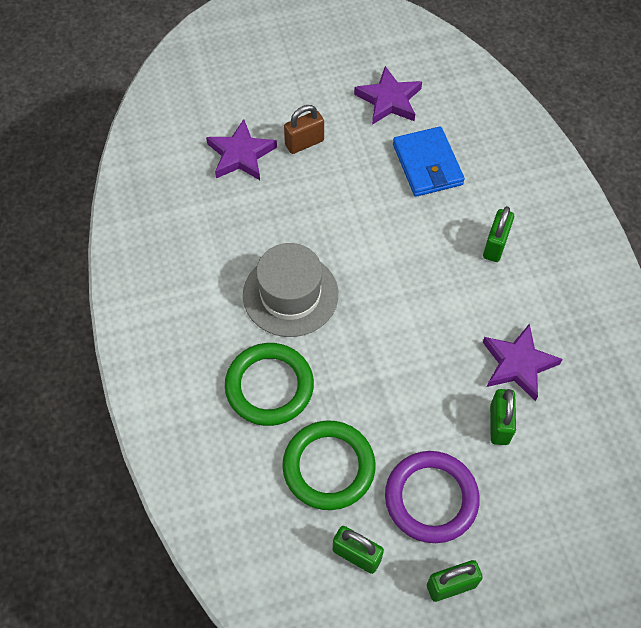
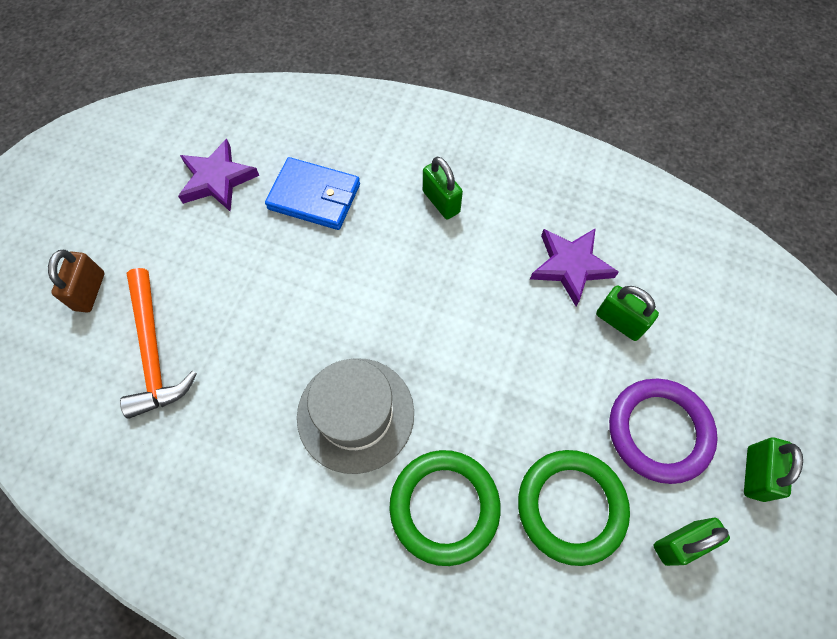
camera: 55 degrees left, 5 degrees up
purple star [206,119,277,180] -> orange hammer [120,268,197,419]
brown padlock [284,105,324,154] -> brown padlock moved to [48,250,104,313]

